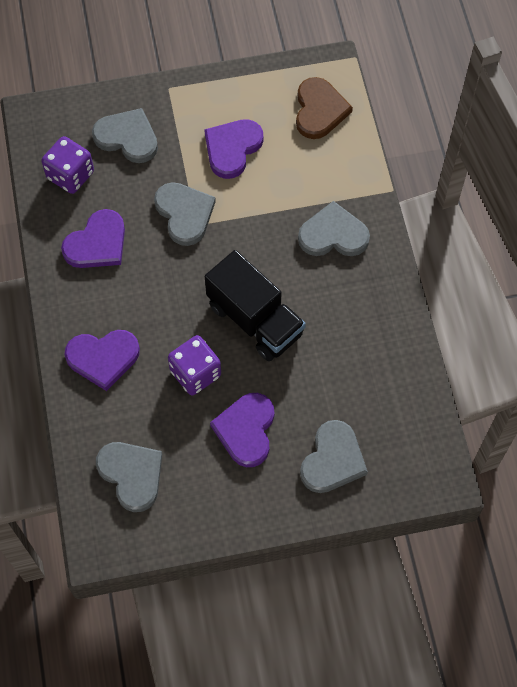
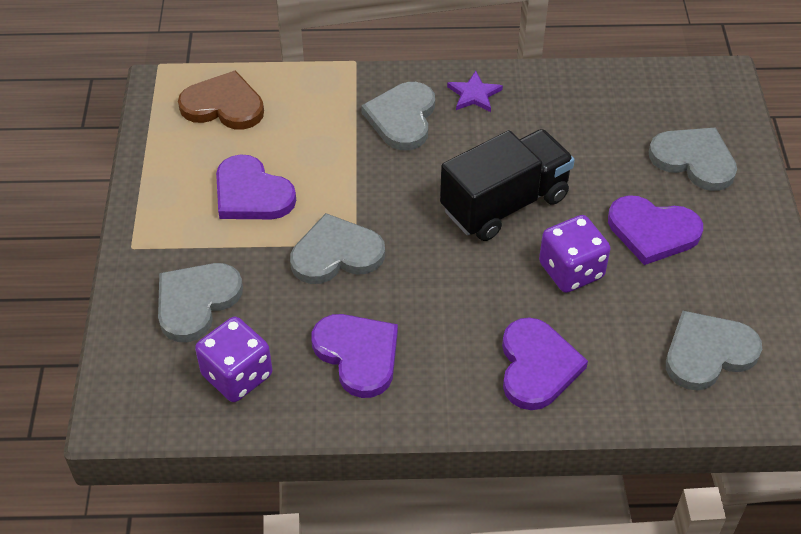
camera: 80 degrees left, 15 degrees down
none -> purple star [447,71,503,112]

